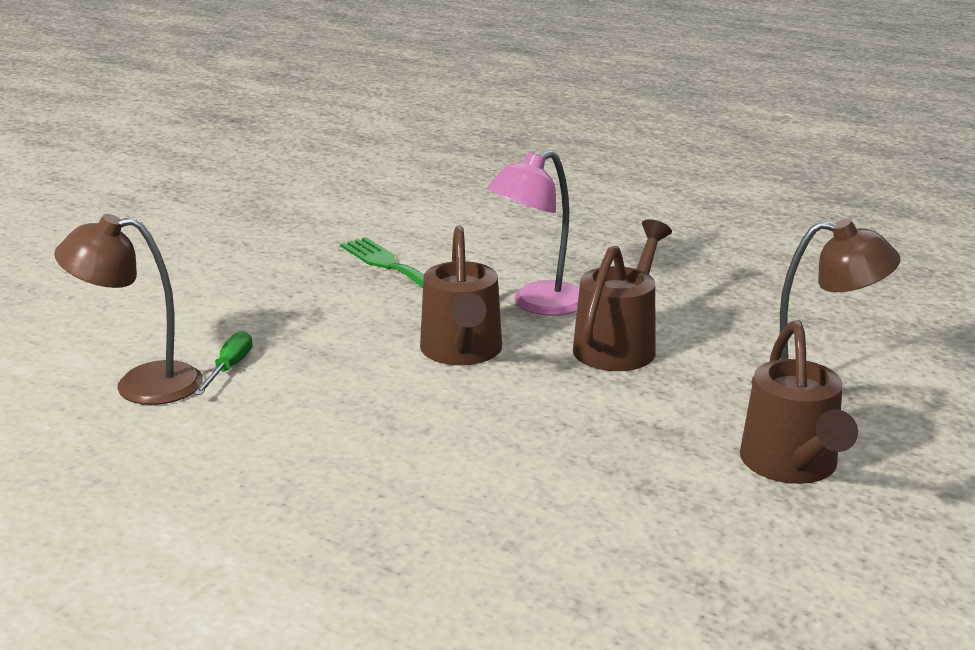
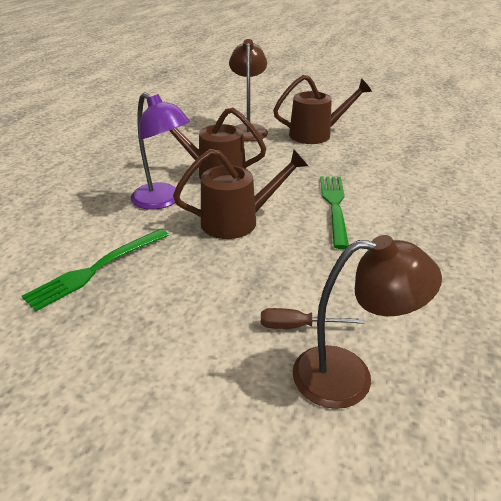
camera: 100 degrees left, 10 degrees up
brown lamp [54,214,203,405] -> brown lamp turned 75 degrees counterclockwise [293,235,442,409]
green screwdriver [194,331,252,395] -> brown screwdriver [261,308,364,329]
pink lamp [487,150,579,316] -> purple lamp [131,92,190,210]
none -> green fork [320,176,349,249]

